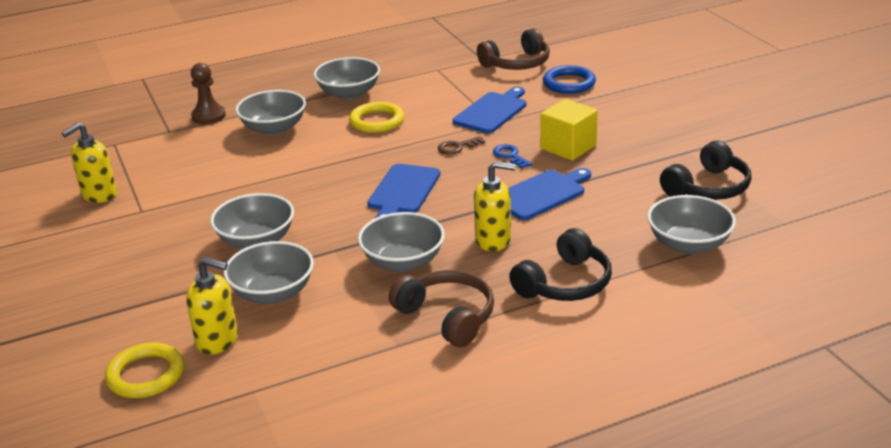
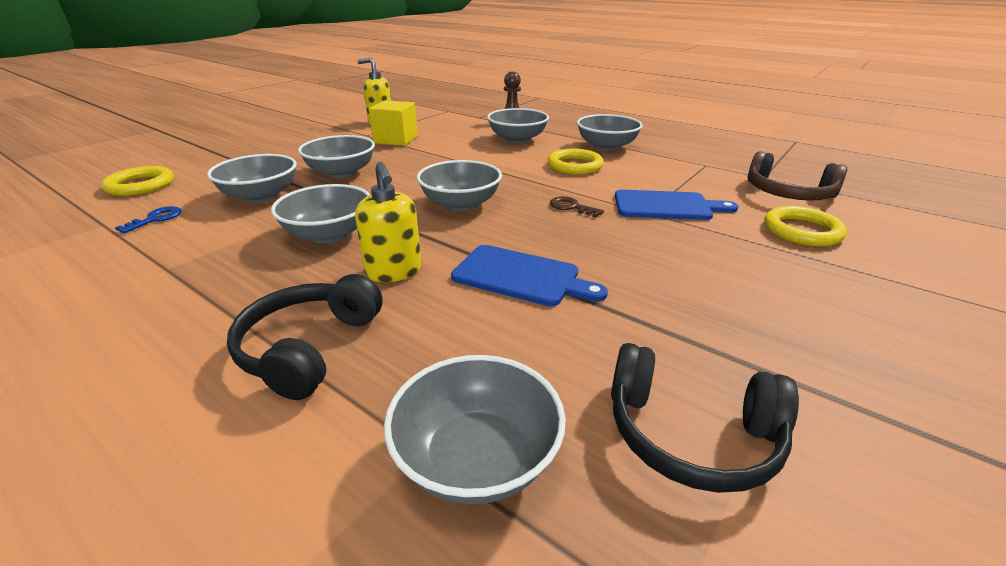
camera: 60 degrees right, 0 degrees up
yellow soap dispenser [186,257,238,355] -> none
blue cutting board [367,164,440,218] -> grey bowl [417,160,502,211]
brown headphones [389,270,494,347] -> none
blue key [493,144,532,169] -> blue key moved to [115,206,182,233]
black headphones [509,228,612,301] -> black headphones turned 90 degrees clockwise [227,274,382,400]
yellow cube [540,99,598,161] -> yellow cube moved to [369,100,418,146]
blue ring [543,65,596,94] -> yellow ring [764,206,847,246]

